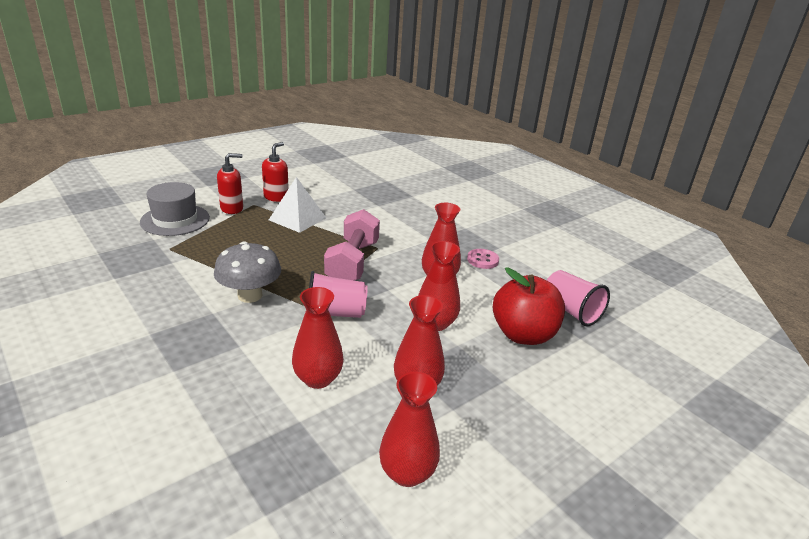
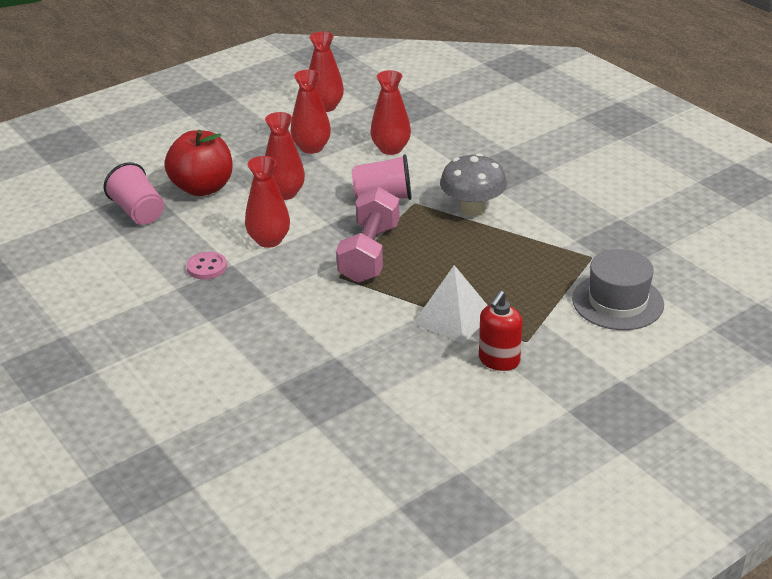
camera: 175 degrees left, 5 degrees up
red soap dispenser [217,153,243,214] -> none

